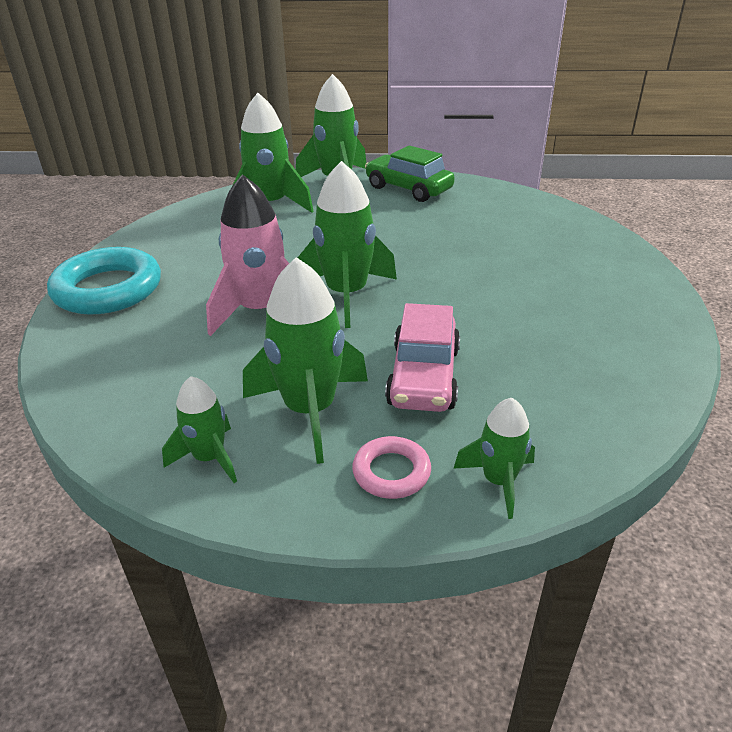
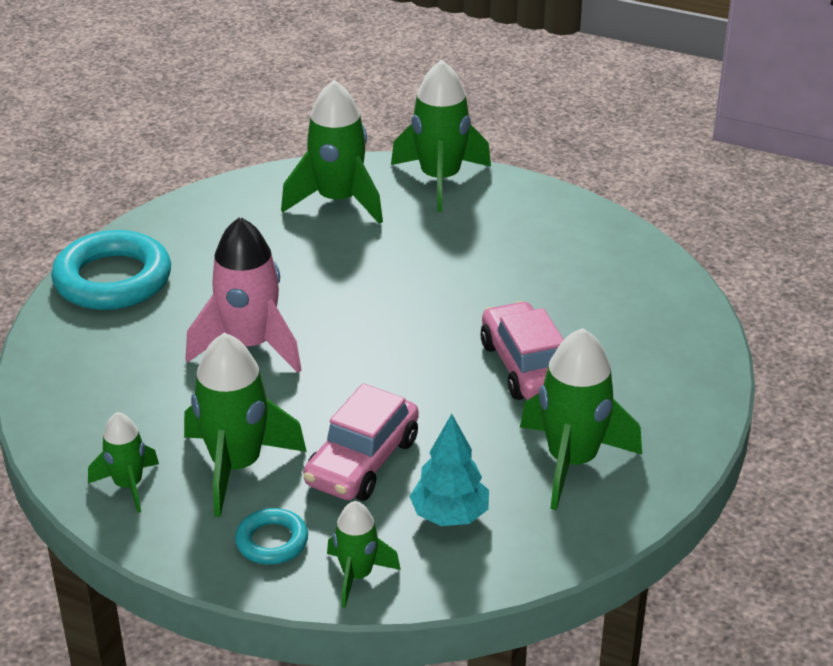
camera: 20 degrees right, 0 degrees up
green rocket [298,161,397,328] -> green rocket moved to [520,328,642,510]
pink ring [352,436,431,499] -> turquoise ring [235,508,308,564]
green car [365,145,455,202] -> none
none -> turquoise tree [409,414,489,526]
none -> pink car [480,301,564,400]

